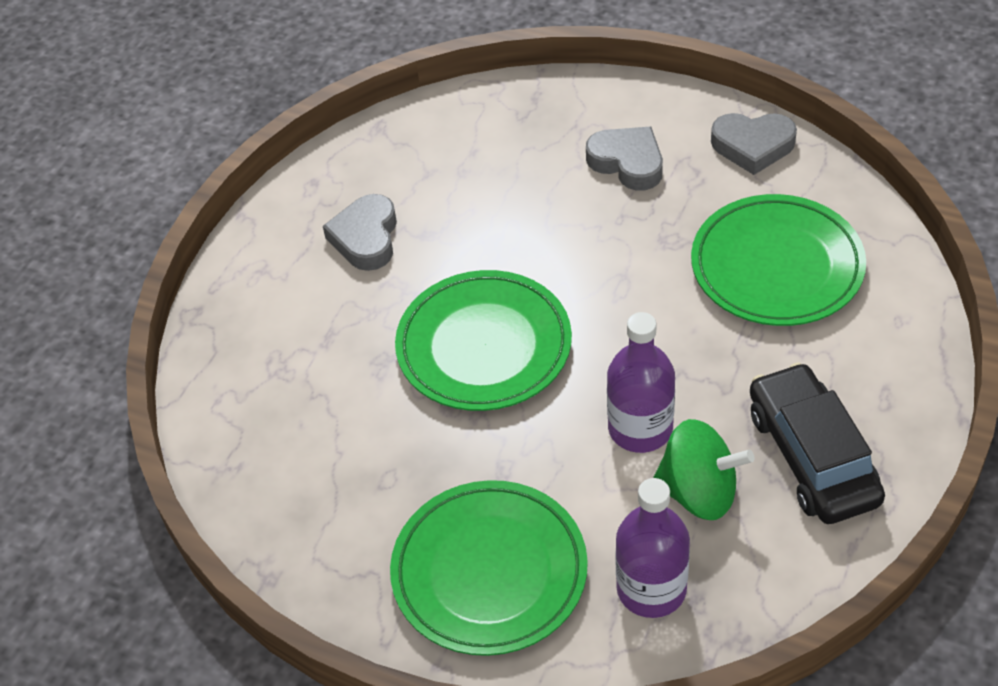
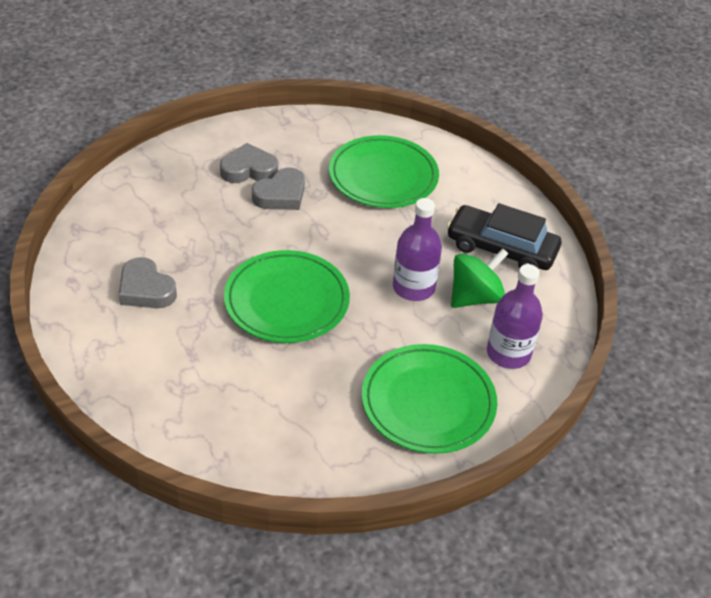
camera: 55 degrees left, 5 degrees down
grey heart [711,113,797,175] -> grey heart moved to [252,167,305,210]

